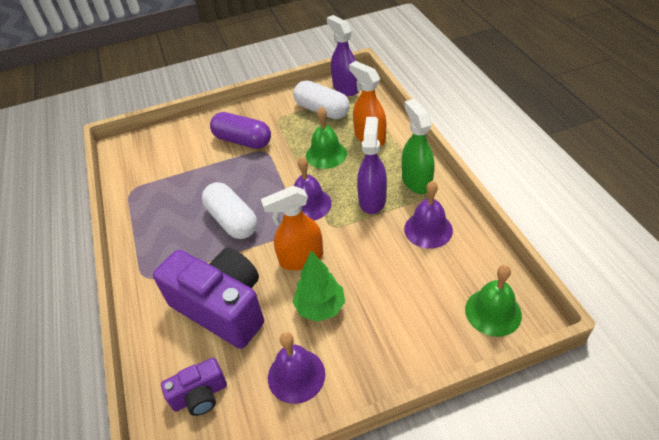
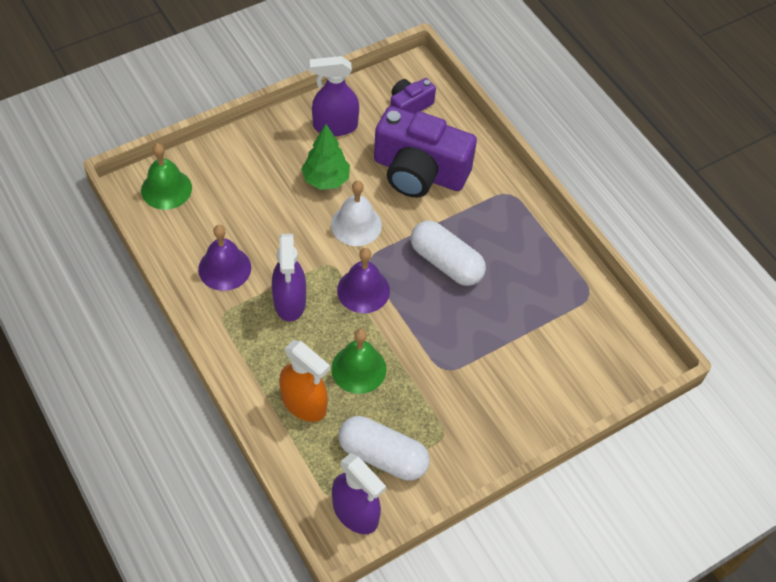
camera: 160 degrees right, 10 degrees up
purple capsule [210,112,271,149] -> none
orange spray bottle [261,185,323,270] -> white bell [331,181,382,246]
purple bell [268,332,325,404] -> purple spray bottle [310,56,359,136]
green spray bottle [402,99,435,194] -> none

